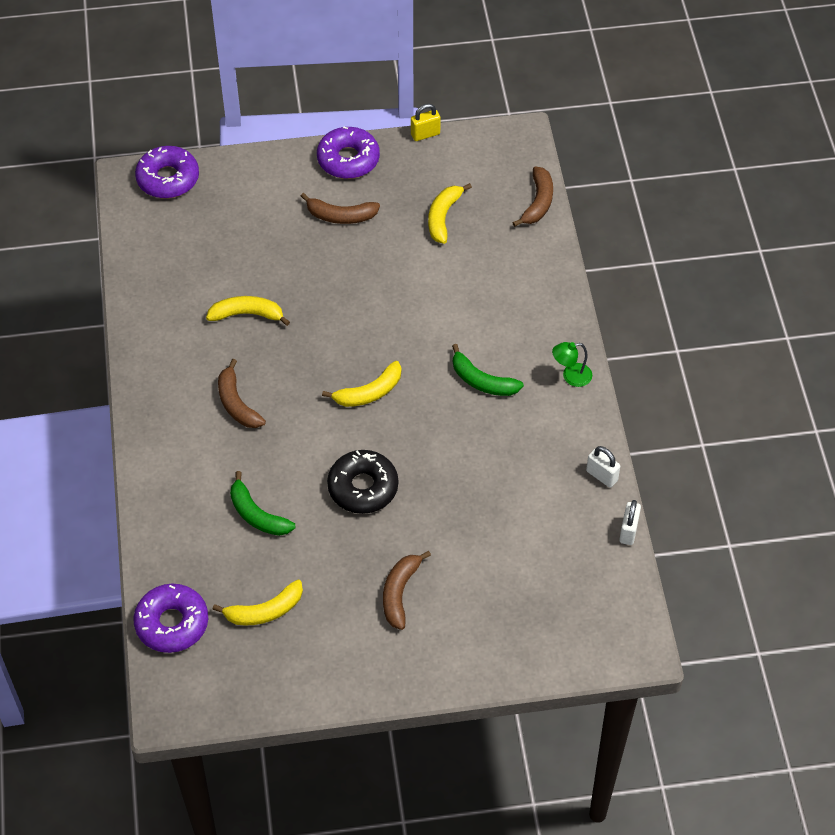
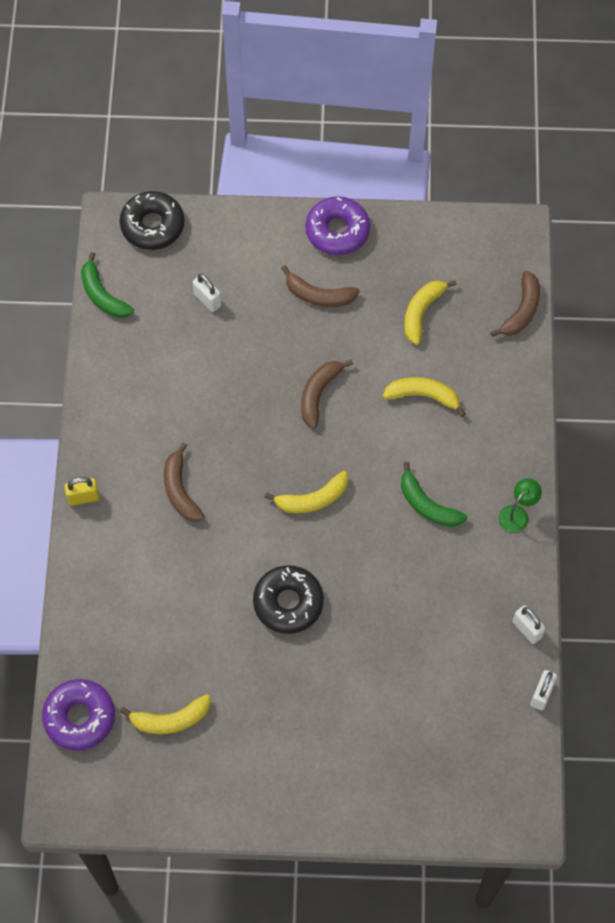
camera: 10 degrees right, 10 degrees up
purple donut [135,146,199,199] -> black donut [120,191,184,250]
yellow banana [206,296,290,326] -> yellow banana moved to [383,377,466,417]
green banana [230,471,295,536] -> green banana moved to [81,252,134,318]
brown banana [383,551,431,630] -> brown banana moved to [301,360,353,429]
yellow padlock [411,104,441,141] -> yellow padlock moved to [64,477,100,506]
green lamp [552,342,592,387] -> green lamp turned 135 degrees clockwise [499,478,542,532]
none -> white padlock [193,274,221,312]

